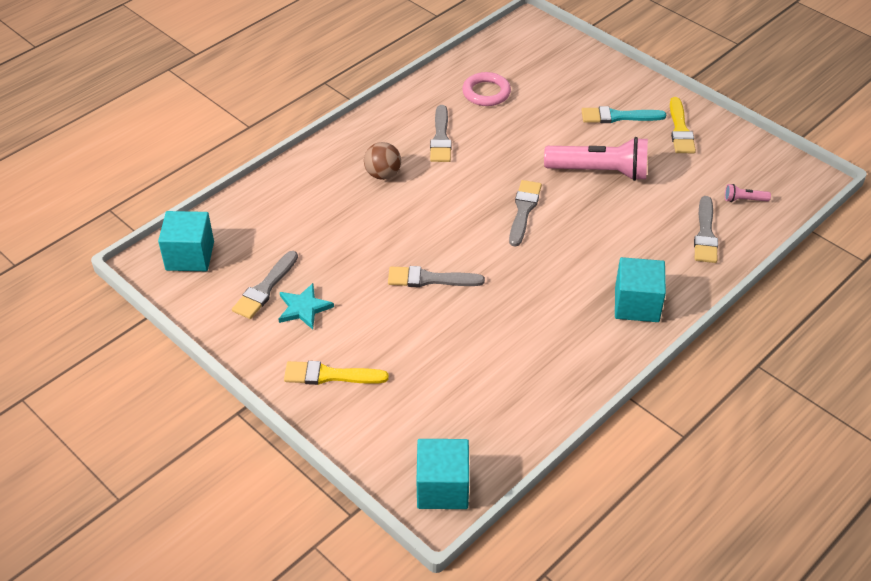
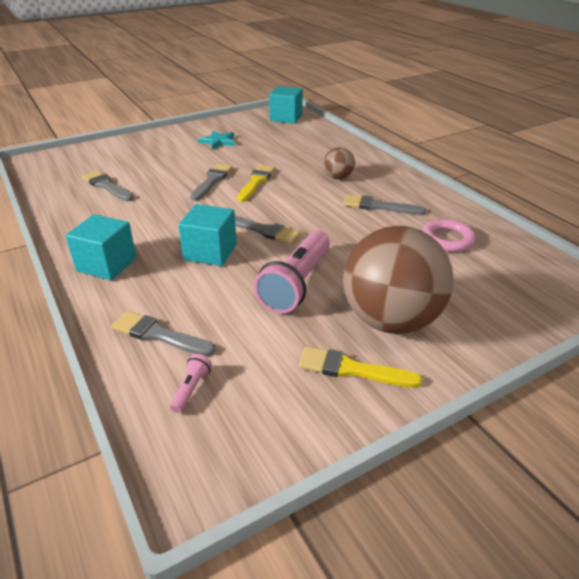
camera: 105 degrees right, 10 degrees down
grey brush [232,251,298,319] -> grey brush moved to [82,171,133,201]
yellow brush [284,361,389,385] -> yellow brush moved to [237,165,275,202]
turquoise cube [417,439,469,509] -> turquoise cube moved to [178,204,237,266]
turquoise brush [581,106,666,123] -> brown ball [343,226,454,334]

